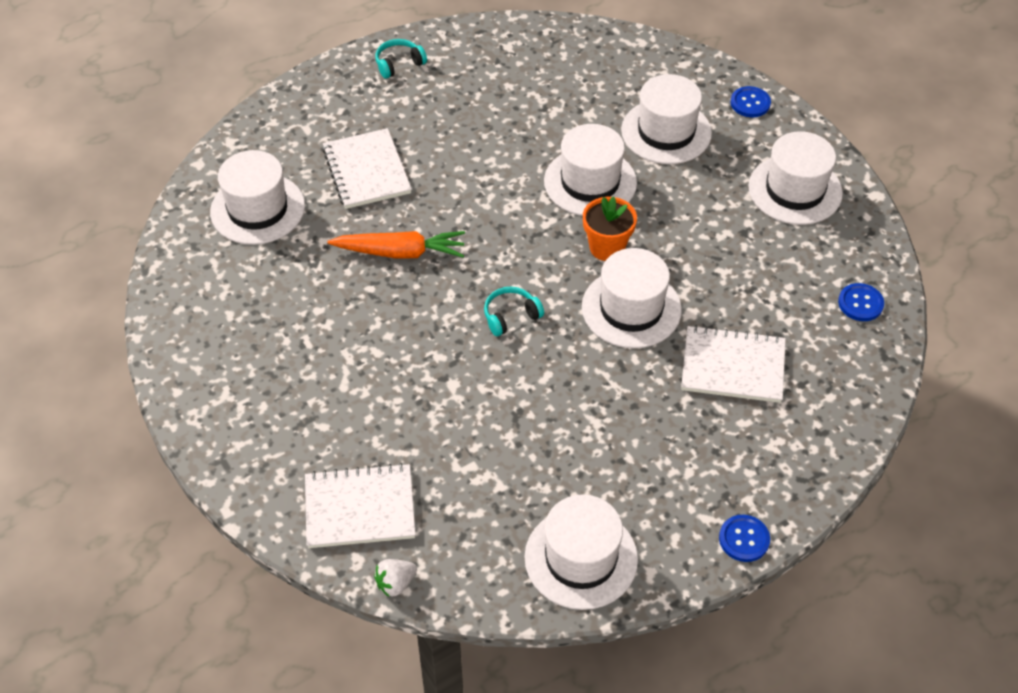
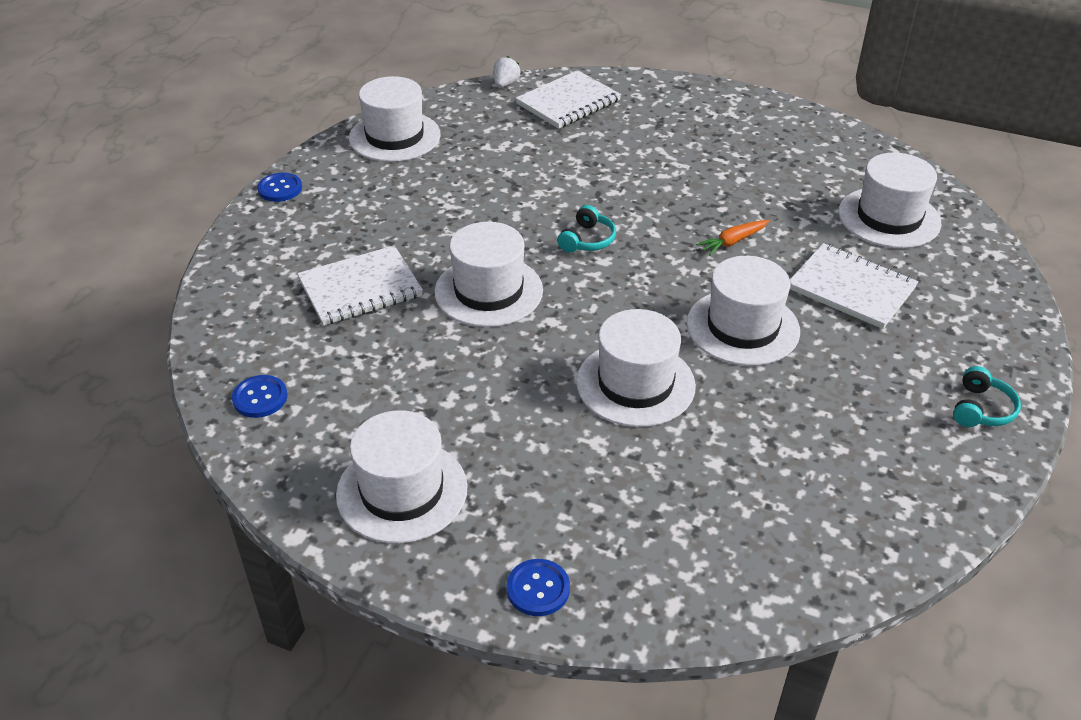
camera: 145 degrees right, 10 degrees down
orange carrot [327,231,465,258] -> orange carrot [696,220,769,256], size x0.59
orange flower pot [583,196,637,261] -> none
white hat [621,74,712,164] -> white hat moved to [687,256,800,366]

